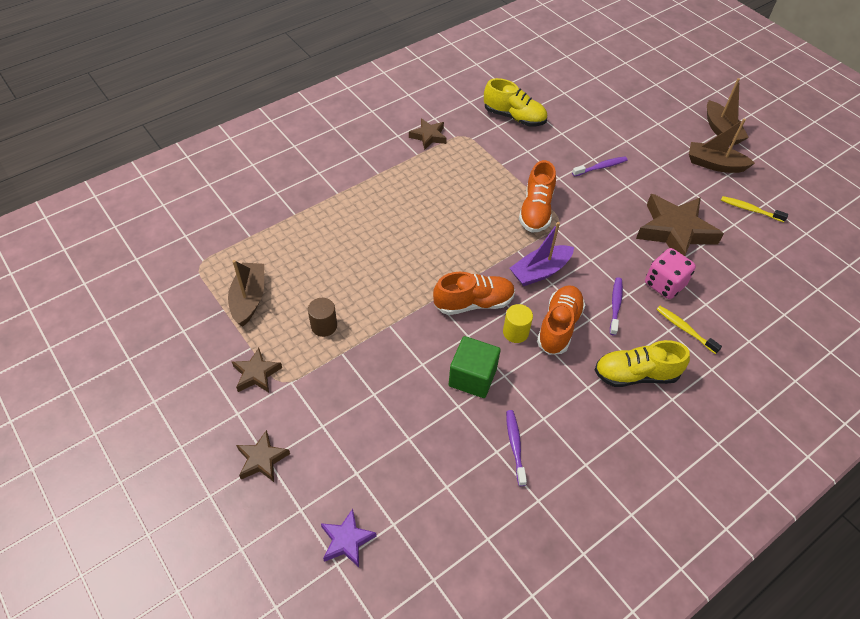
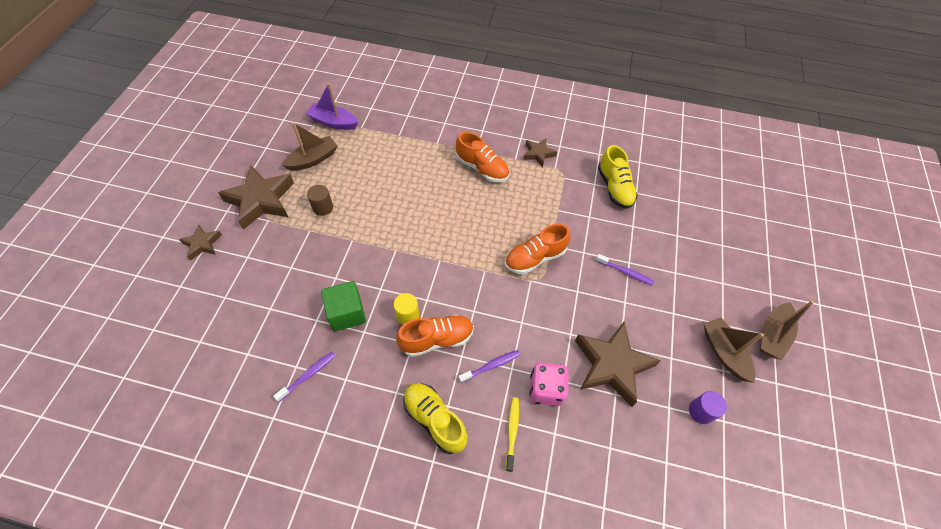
camera: 50 degrees right, 5 degrees up
brown star [232,348,282,392] -> brown star [218,165,294,230], size x1.93
purple star [321,509,377,567] -> none
orange shoe [433,272,515,315] -> orange shoe moved to [456,132,509,182]
purple boat [510,222,574,286] -> purple boat moved to [306,83,358,130]
yellow toothbrush [721,196,788,222] -> purple cylinder [689,391,727,424]

